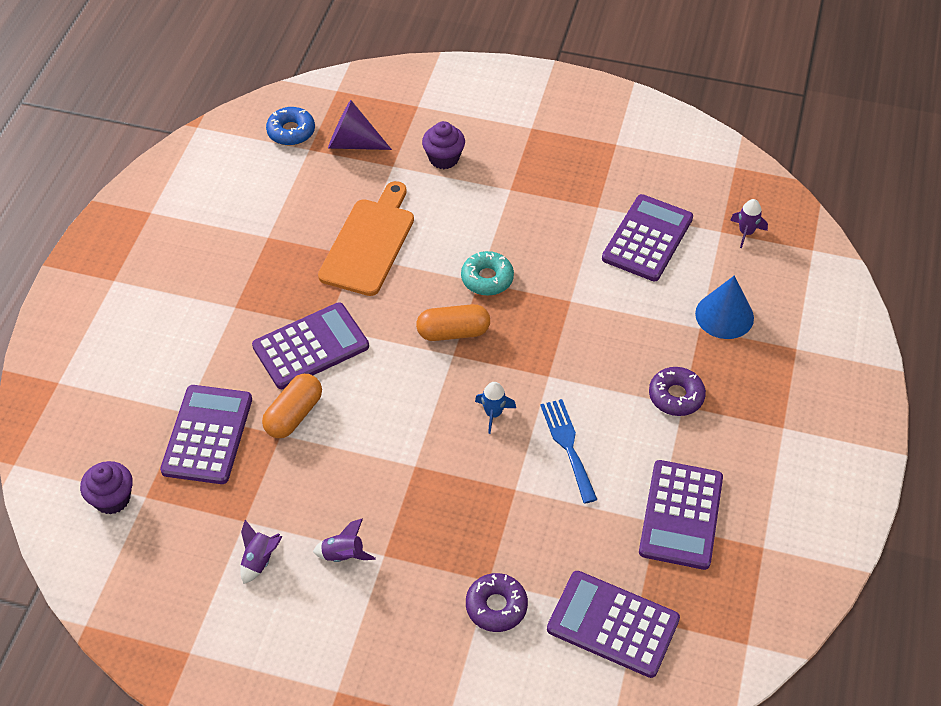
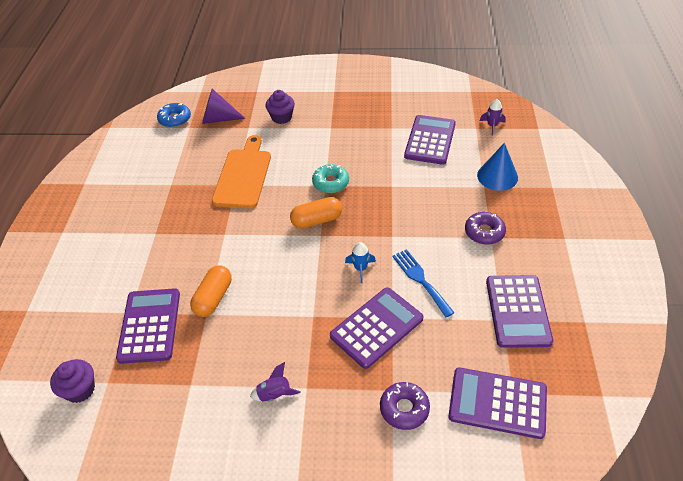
camera: 10 degrees left, 5 degrees down
purple rocket [240,520,283,584] -> none
purple calculator [252,302,369,389] -> purple calculator moved to [330,287,423,369]

